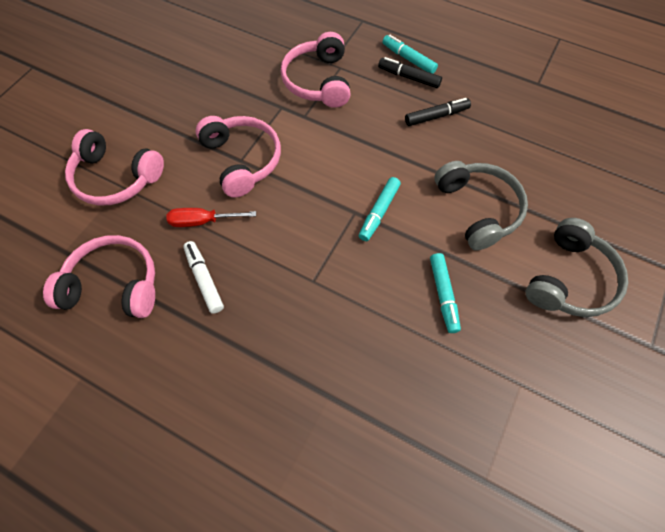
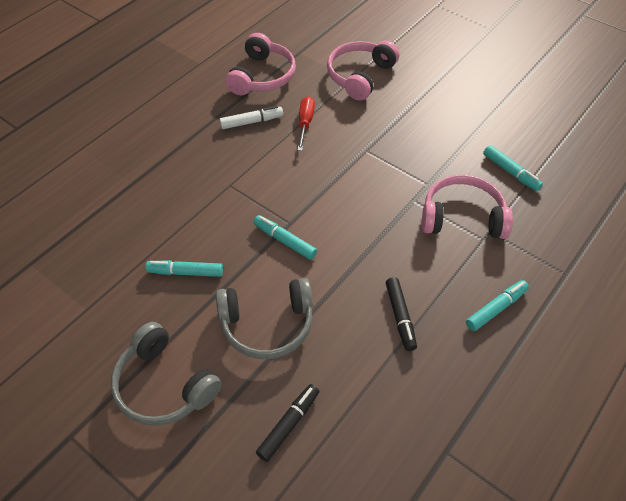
camera: 100 degrees right, 10 degrees down
pink headphones [196,116,281,198] -> none
black marker [378,57,442,88] -> black marker moved to [256,384,319,462]
none -> turquoise marker [483,145,543,191]

